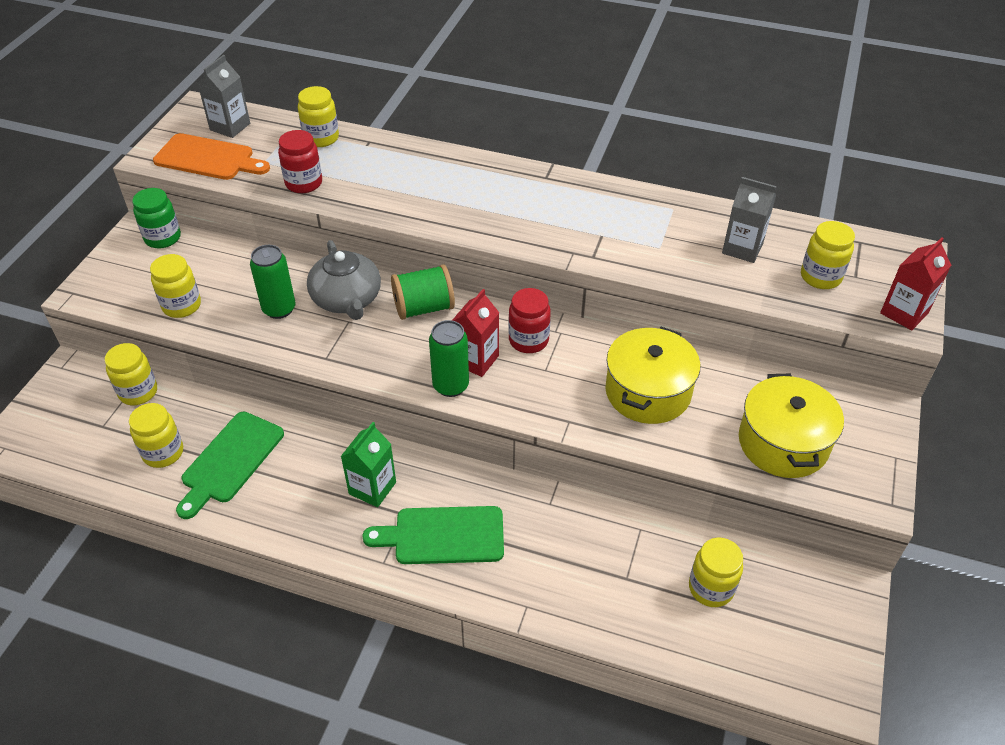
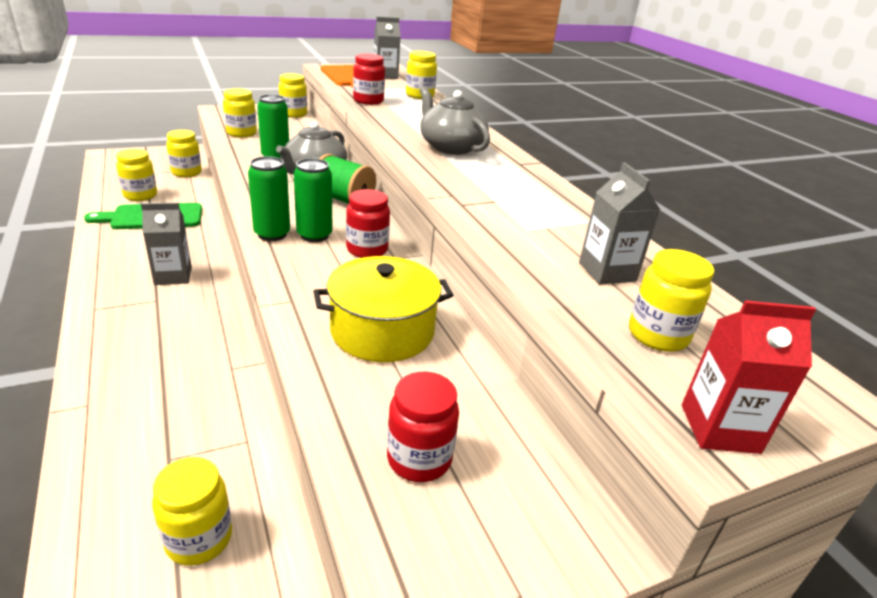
camera: 45 degrees right, 15 degrees down
green jar [132,188,181,249] -> yellow jar [279,73,307,118]
green carton [341,422,396,507] -> grey carton [141,203,192,285]
green cutting board [362,506,504,564] -> none
red carton [452,289,499,377] -> green can [294,158,333,242]
yellow pot [739,374,844,478] -> red jar [387,372,459,482]
none -> grey teapot [420,87,490,155]

